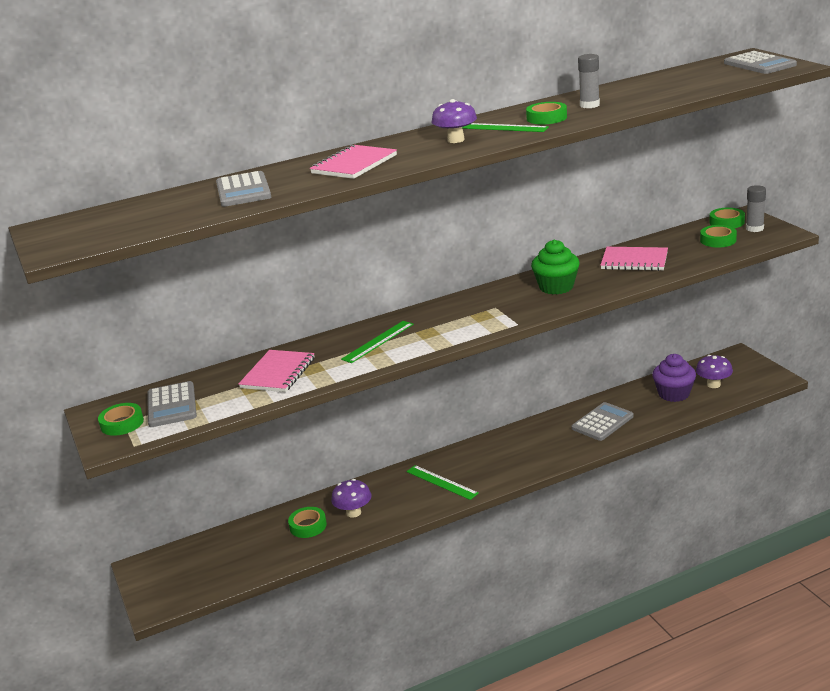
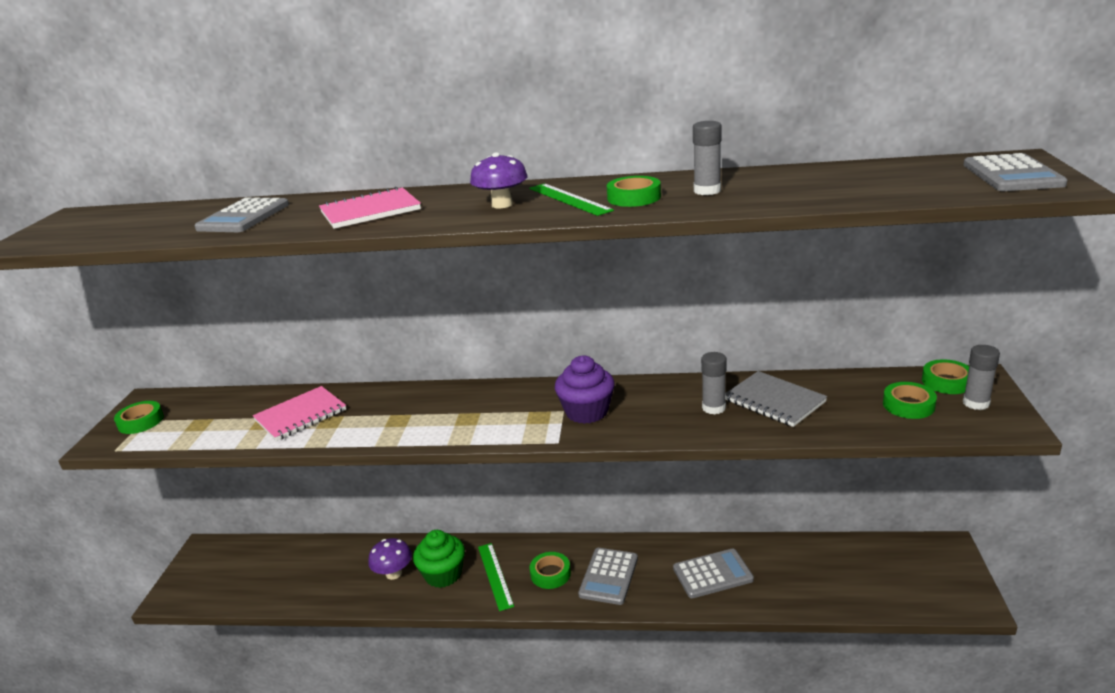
camera: 30 degrees right, 0 degrees up
grey calculator [147,381,197,427] -> grey calculator moved to [578,548,638,605]
green tape [288,507,327,538] -> green tape moved to [530,552,571,589]
green ruler [341,321,414,363] -> none
green cupcake [531,240,580,294] -> green cupcake moved to [413,530,465,588]
pink notebook [600,247,668,271] -> grey notebook [725,371,827,427]
purple cupcake [652,354,696,402] -> purple cupcake moved to [555,356,615,424]
purple mushroom [696,355,733,388] -> none
none -> grey glue stick [701,352,727,415]

